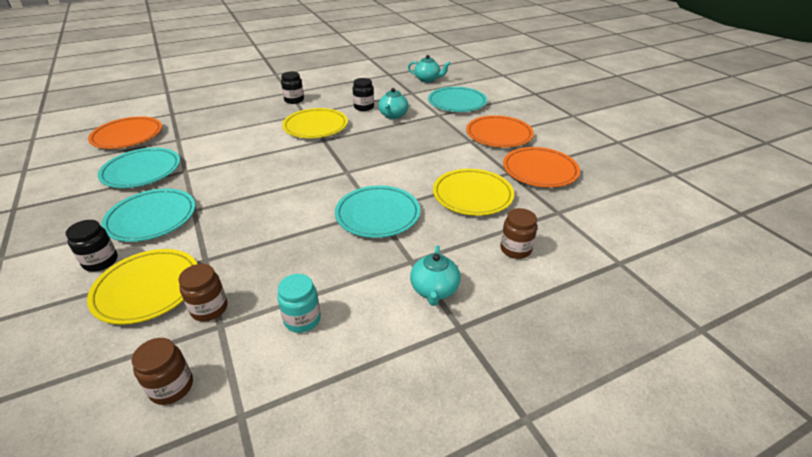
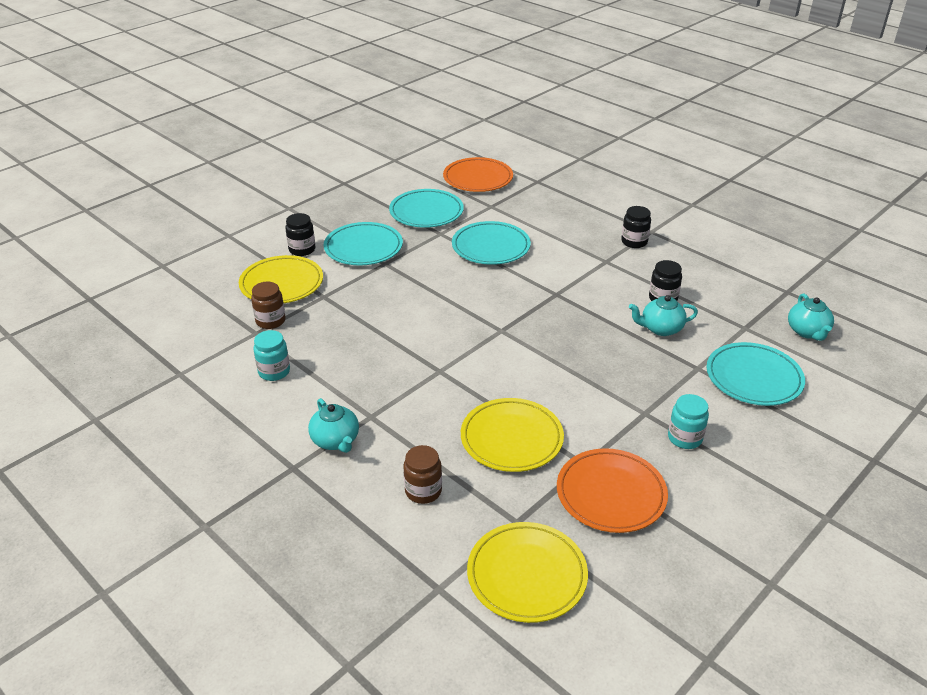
camera: 70 degrees right, 0 degrees up
brown jar [132,338,193,405] -> none
yellow plate [282,108,348,138] -> yellow plate moved to [467,522,588,623]
turquoise plate [335,186,420,238] -> turquoise plate moved to [452,221,531,265]
turquoise teapot [410,245,461,306] -> turquoise teapot turned 105 degrees counterclockwise [308,398,359,453]
orange plate [466,115,534,148] -> turquoise jar [668,394,709,449]

